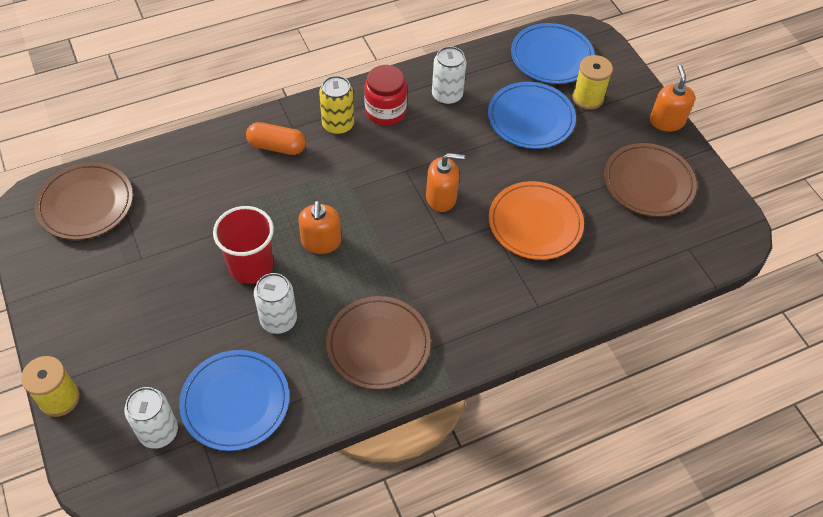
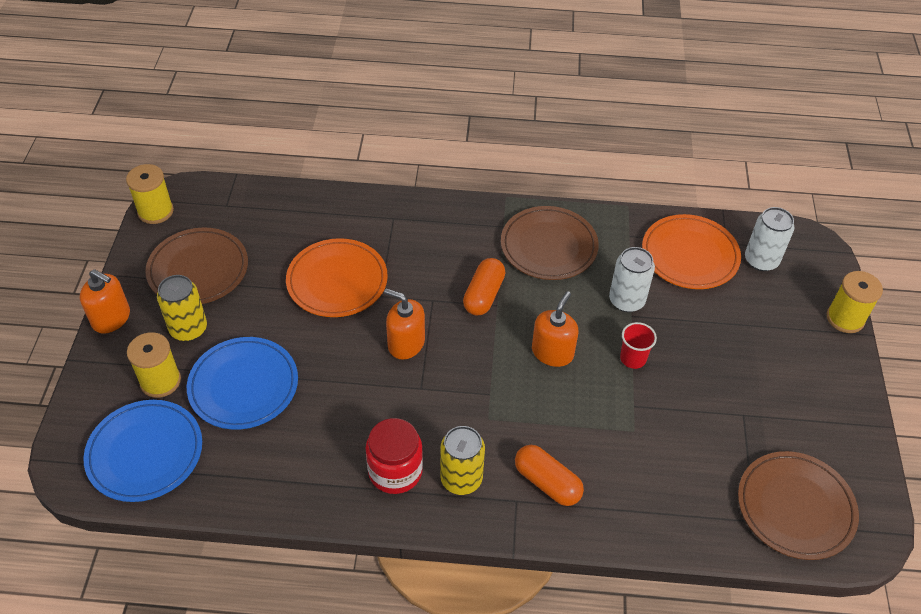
camera: 150 degrees left, 5 degrees down
blue plate [179,350,289,451] -> orange plate [642,214,741,289]
red cup [213,206,274,284] -> red cup [620,322,657,369], size x0.56
white can [432,46,467,105] -> none
orange soap dispenser [650,65,695,132] -> orange soap dispenser turned 90 degrees counterclockwise [80,269,130,334]
none -> yellow spool [126,164,174,224]
none -> yellow can [157,275,207,341]
none -> orange capsule [463,258,505,315]

